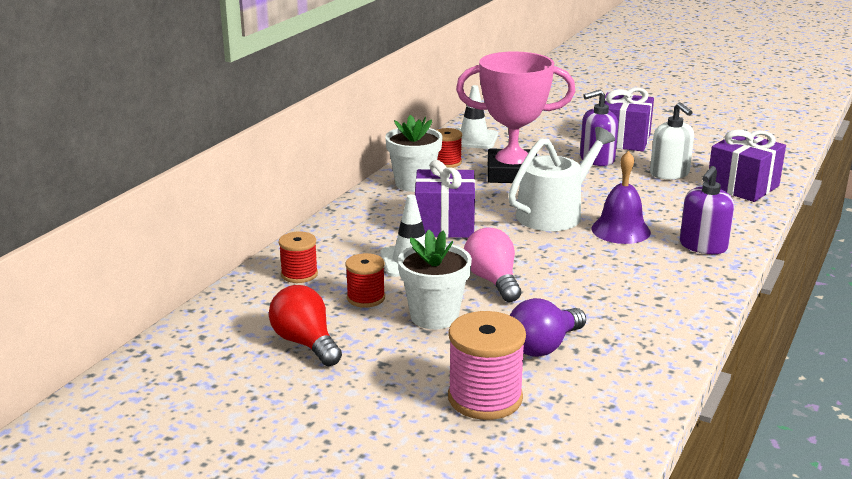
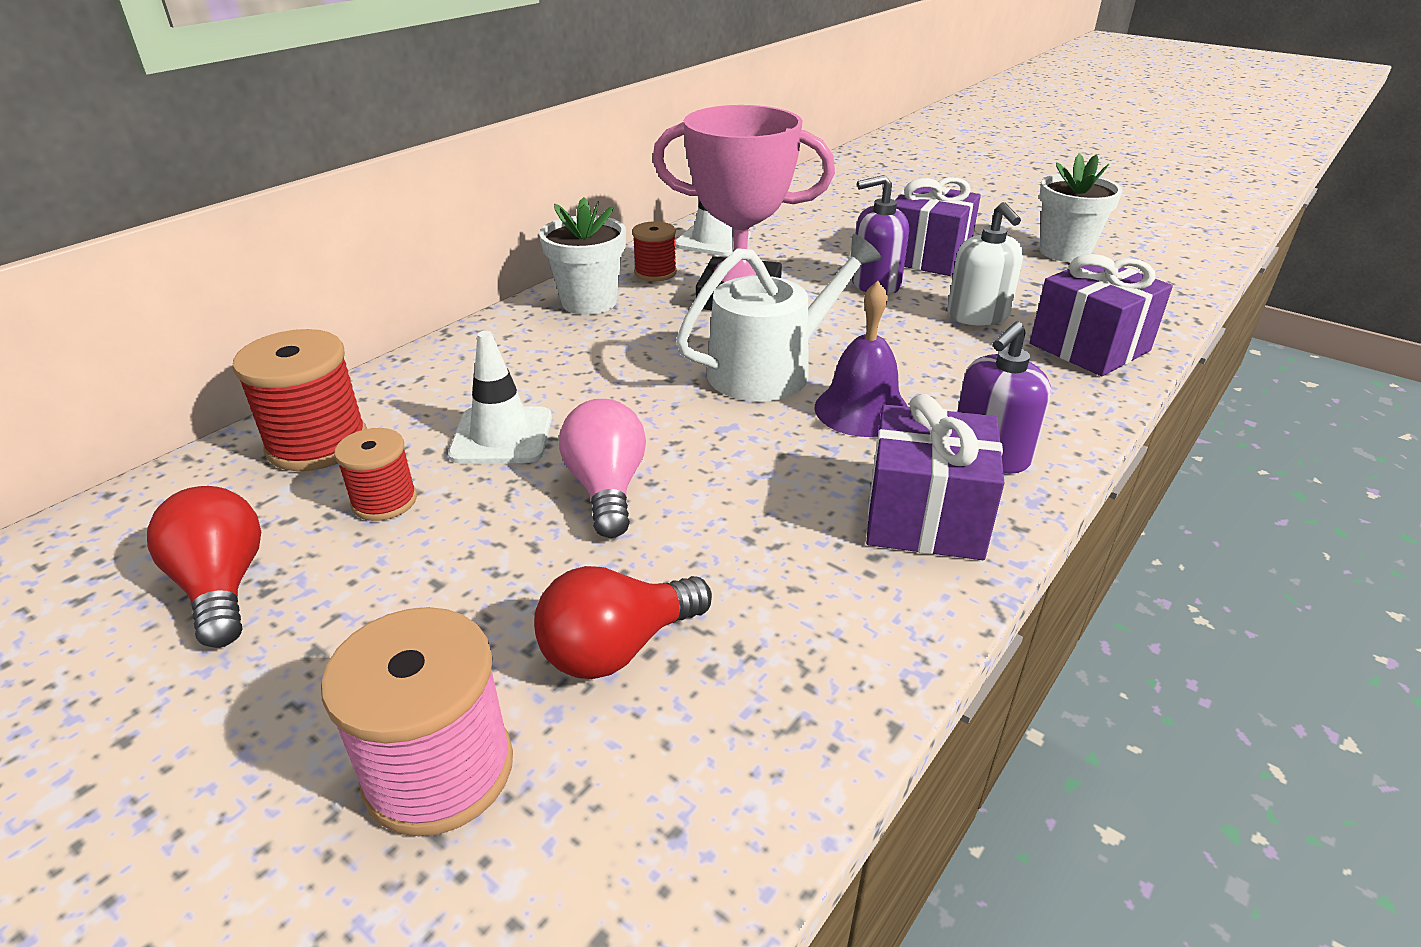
camera: 10 degrees right, 10 degrees up
red spool [279,232,318,283] -> red spool [232,329,367,471], size x1.66
white flower pot [398,229,472,329] -> white flower pot moved to [1039,153,1123,262]
purple gift [415,160,475,238] -> purple gift moved to [866,394,1005,560]
purple light bulb [510,298,586,357] -> red light bulb [534,566,712,679]

